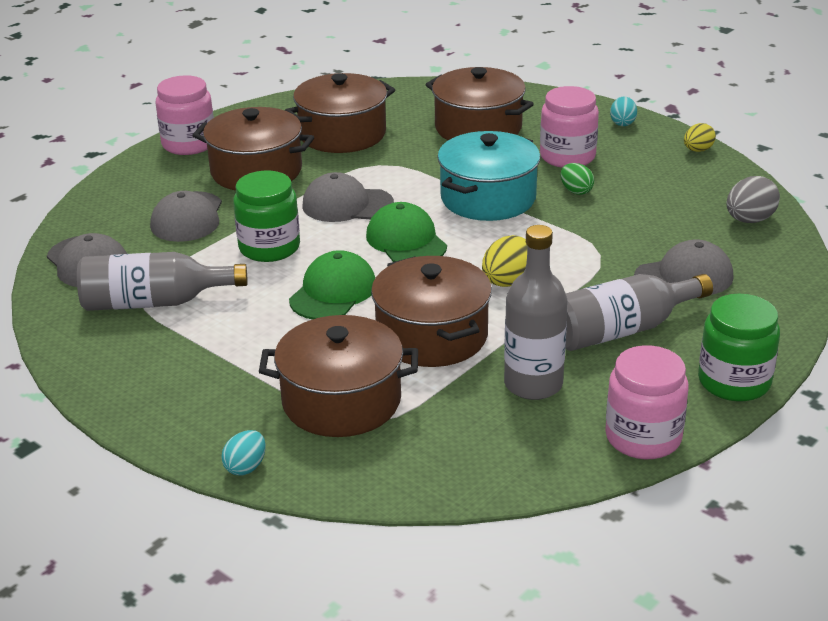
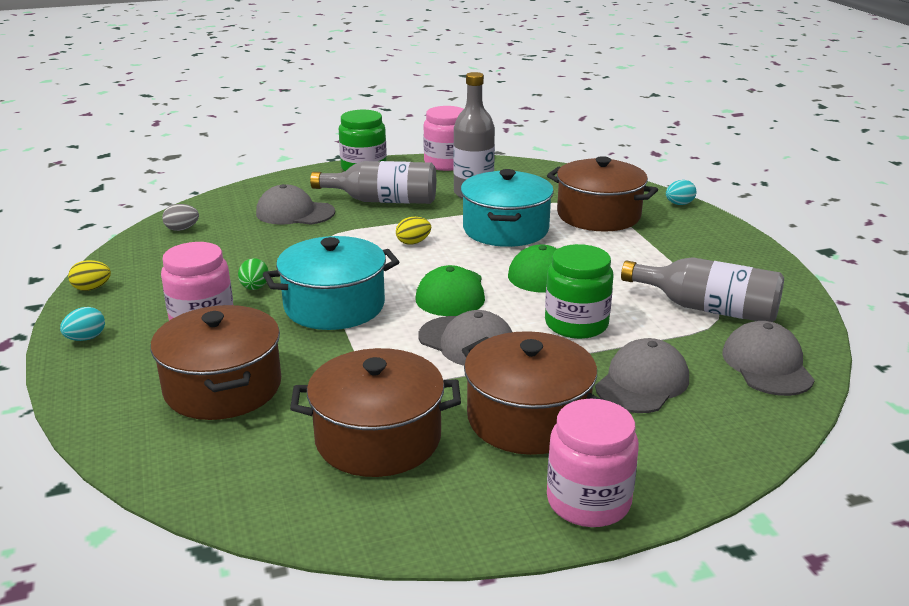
camera: 150 degrees left, 5 degrees down
brown pot [371,256,492,367] -> turquoise pot [461,169,554,247]
yellow egg [482,235,527,287] -> yellow egg [396,217,431,245], size x0.66
grey egg [726,176,780,223] -> grey egg [162,204,199,231], size x0.66

